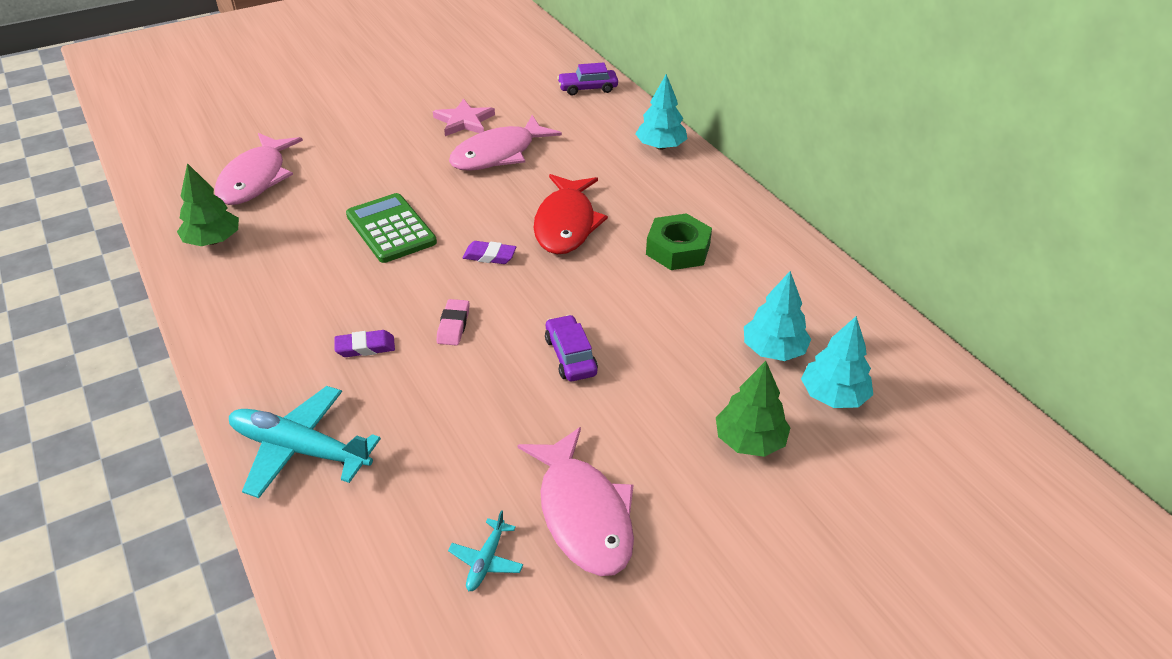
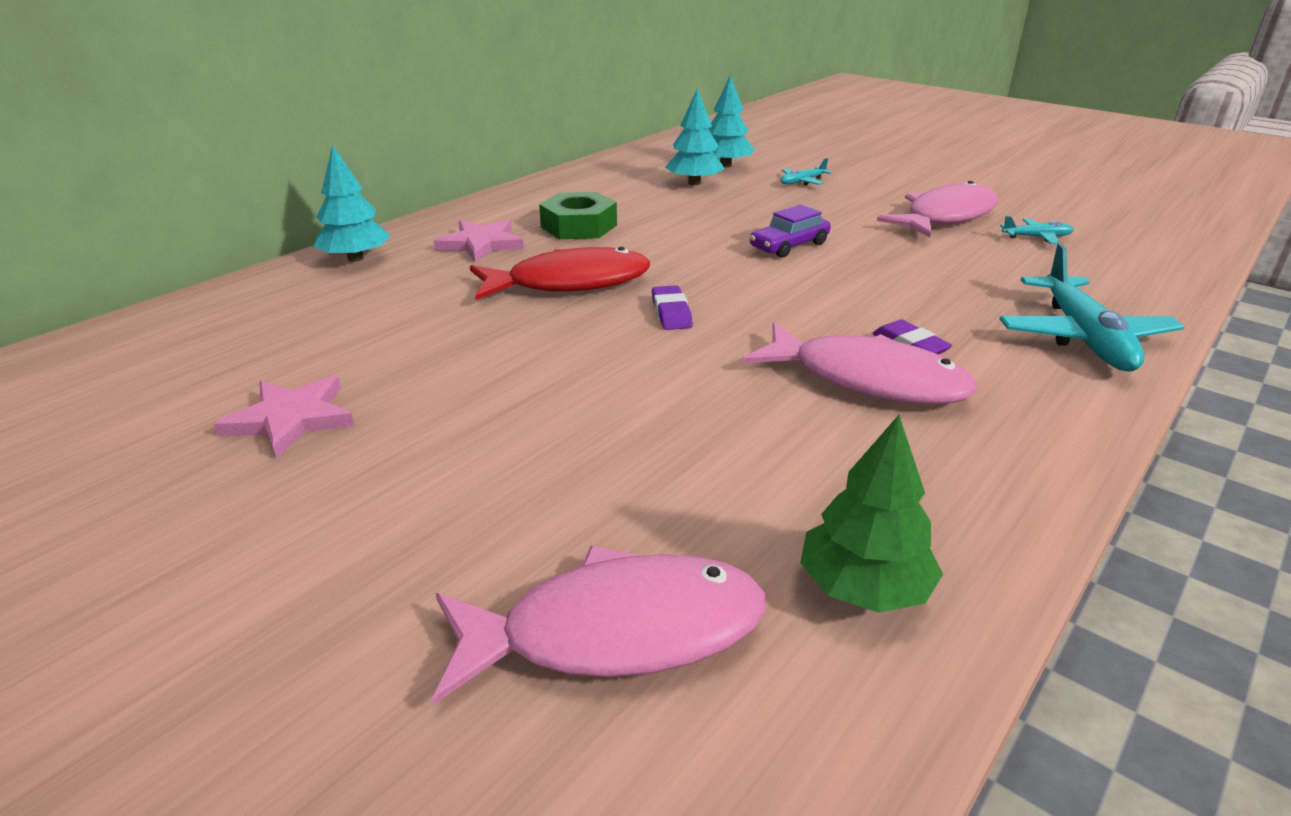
camera: 110 degrees left, 10 degrees down
green calculator [346,193,437,263] -> none
pink eraser [437,299,469,346] -> none
pink fish [449,115,562,171] -> pink fish moved to [743,323,978,404]
purple car [557,62,618,96] -> none
green tree [716,361,791,457] -> turquoise plane [780,158,833,186]
none -> pink star [434,220,524,263]

